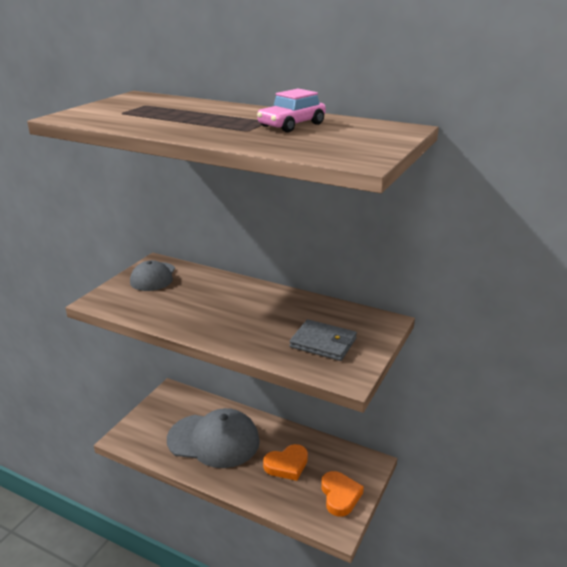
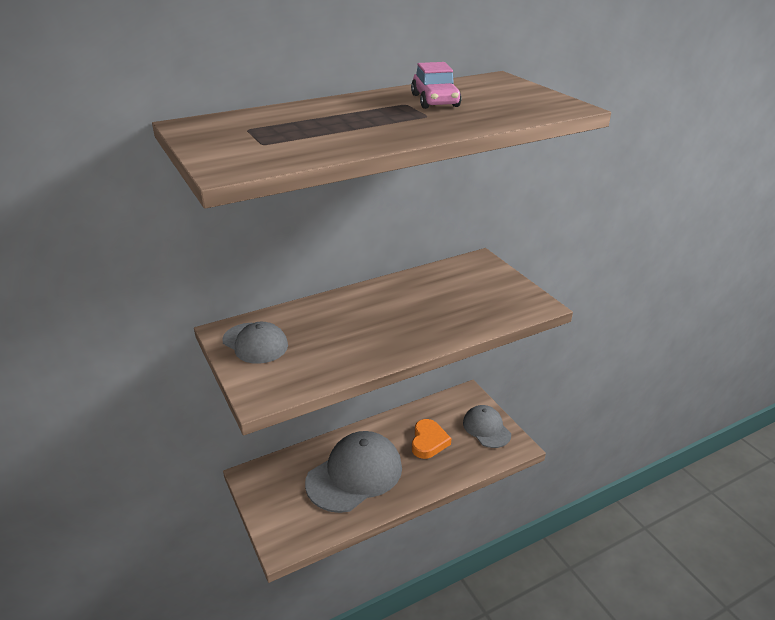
camera: 55 degrees left, 5 degrees up
grey wallet [290,319,357,361] -> none
orange heart [321,471,364,517] -> grey cap [463,405,511,448]

